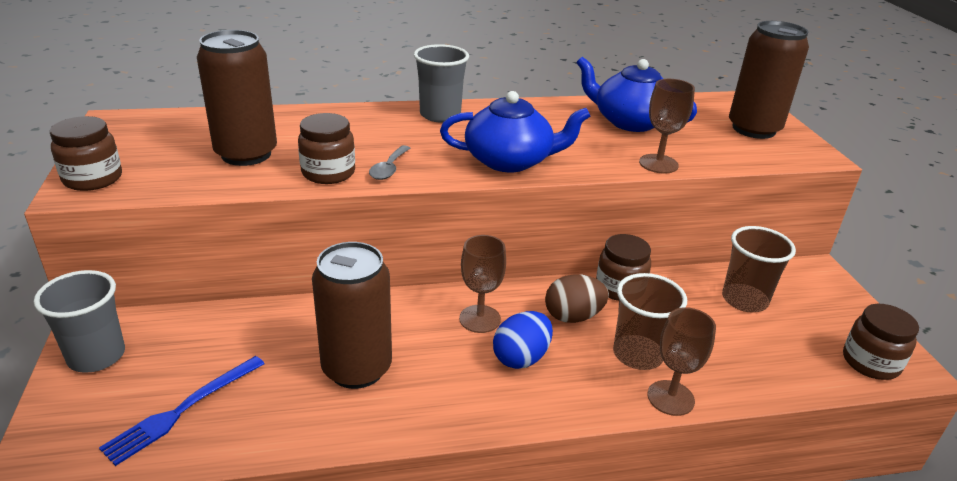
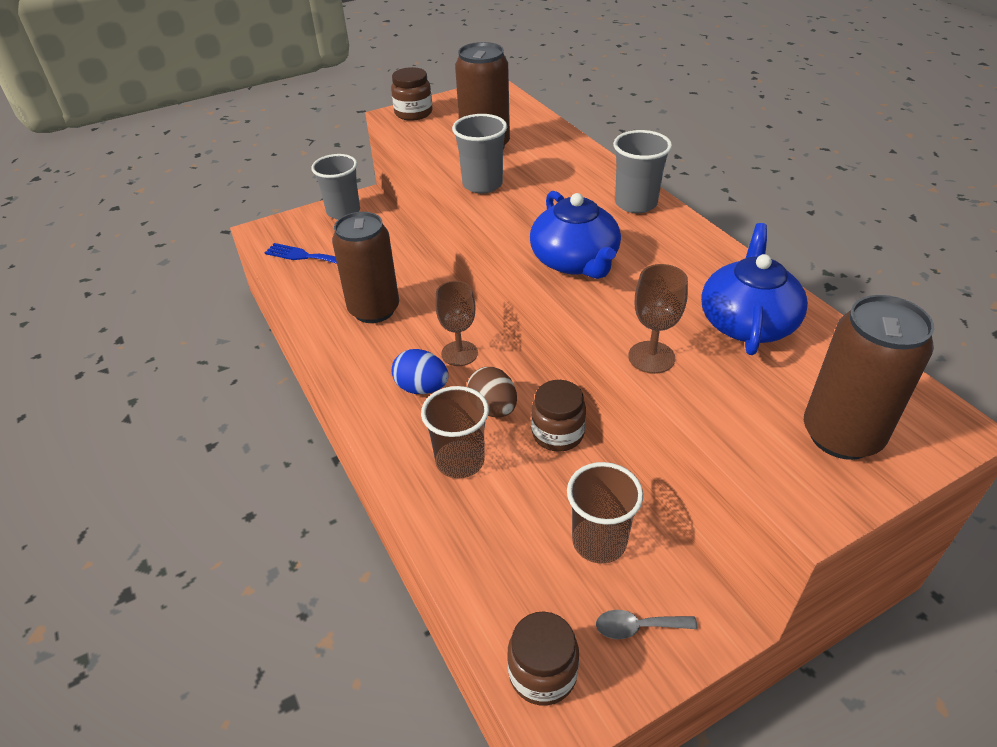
camera: 75 degrees right, 10 degrees up
brown jar [298,113,355,184] -> grey cup [452,114,507,194]
grey spoon [369,145,410,180] -> grey spoon moved to [596,610,698,639]
brown goblet [647,307,716,416] -> none

